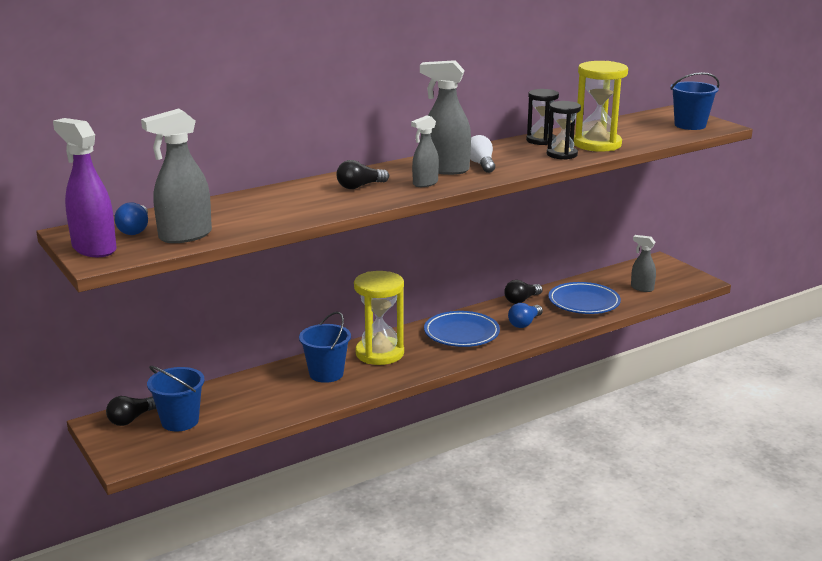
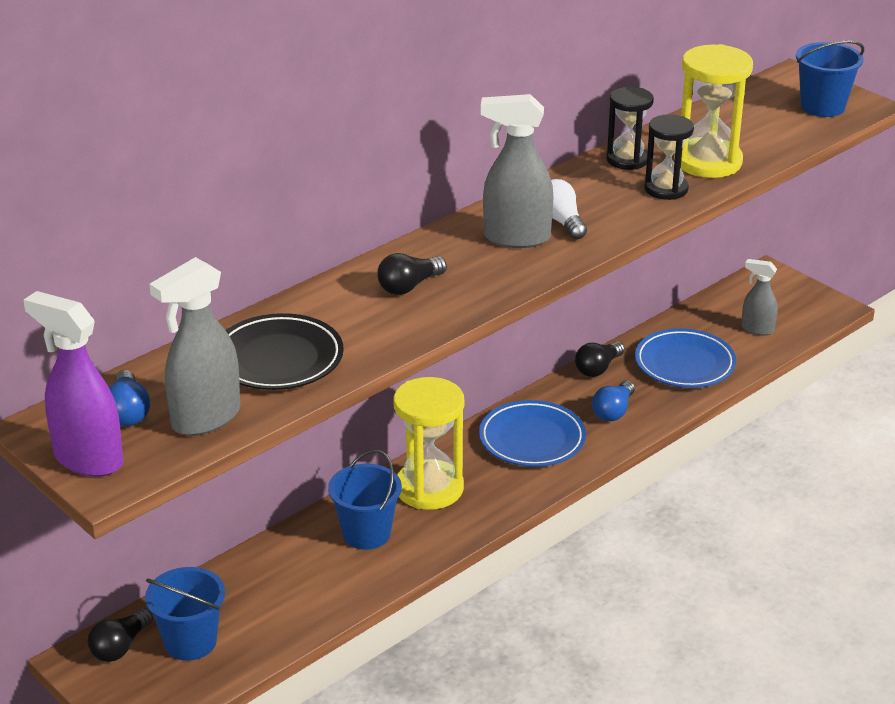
camera: 10 degrees left, 10 degrees up
grey spray bottle [411,115,439,187] -> none
none -> black plate [226,313,344,390]

